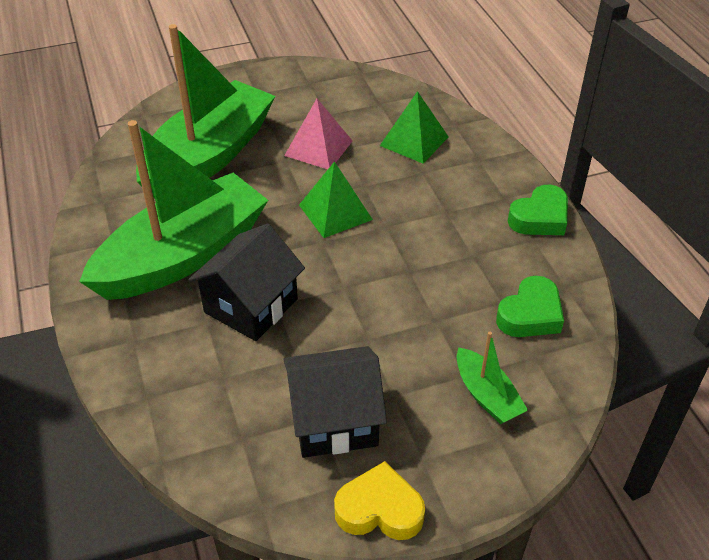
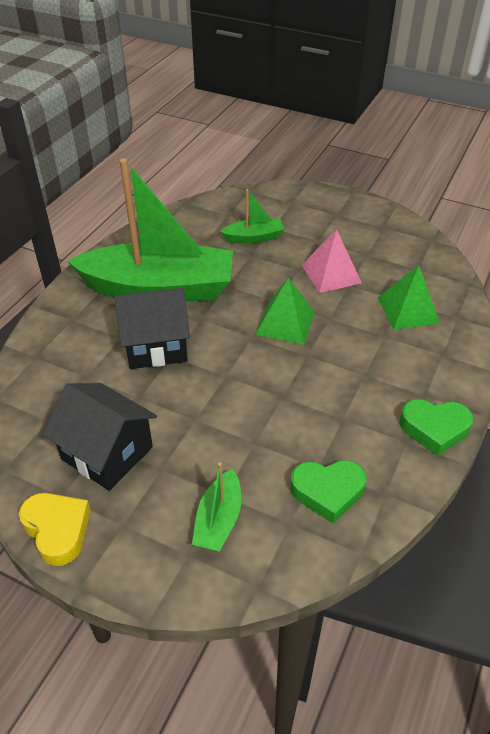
camera: 45 degrees right, 0 degrees up
green boat [136,24,275,199] -> green boat [220,189,285,244], size x0.43

